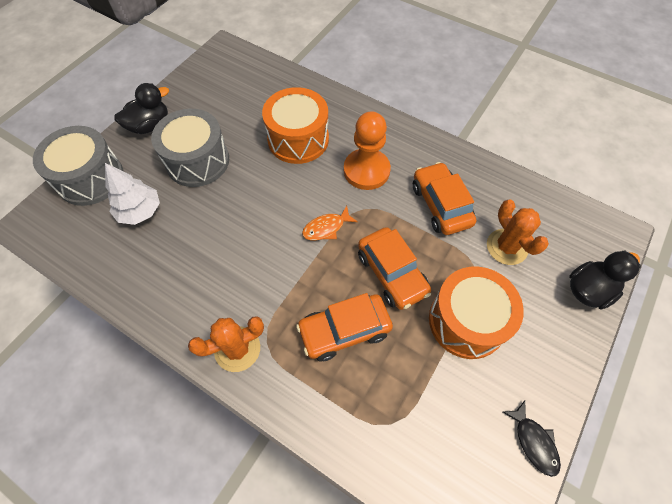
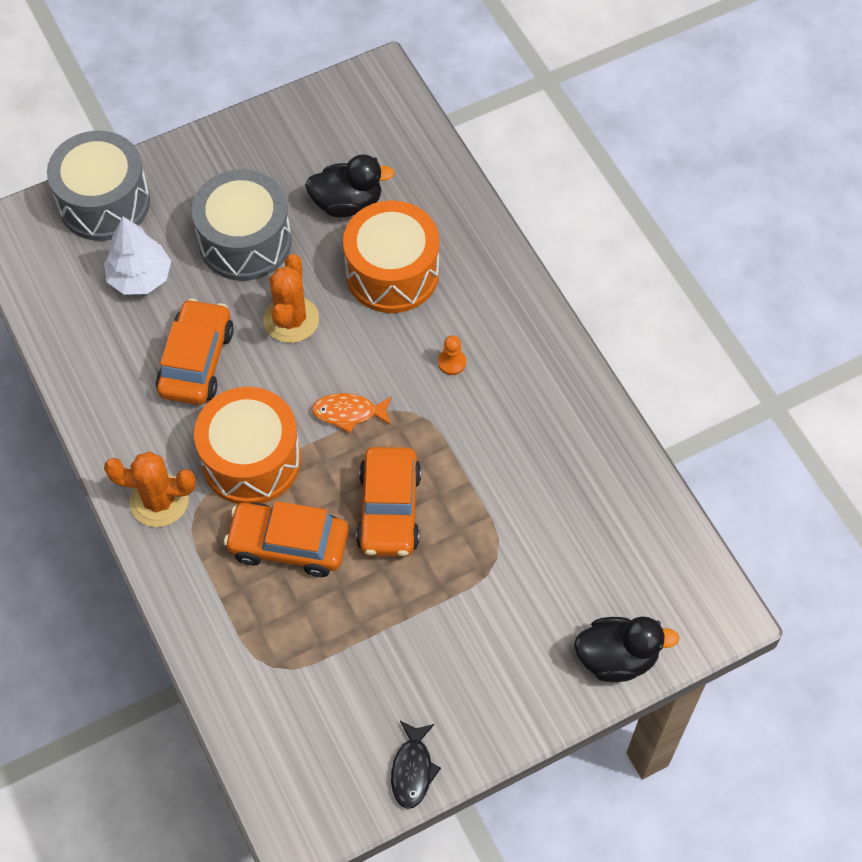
camera: 30 degrees right, 0 degrees up
black duck [114,83,169,134] -> black duck moved to [305,154,395,217]
orange pawn [344,111,391,190] -> orange pawn [438,335,466,375], size x0.41
orange car [413,162,476,235] -> orange car moved to [156,299,234,405]
orange drum [429,267,524,359] -> orange drum moved to [194,387,301,504]
orange cactus [487,200,549,265] -> orange cactus moved to [263,254,319,343]

